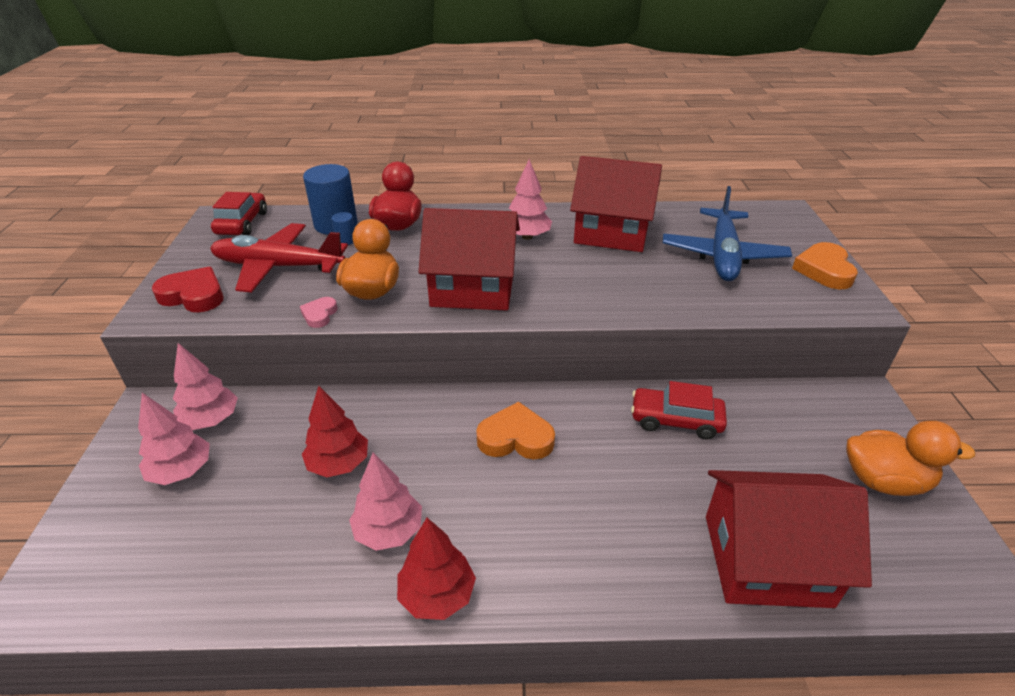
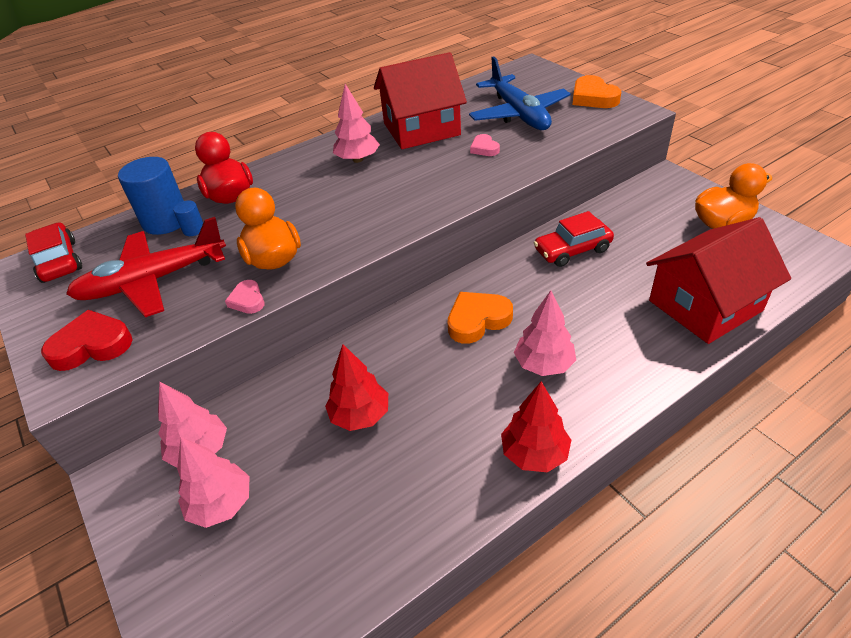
camera: 30 degrees left, 5 degrees up
pink tree [349,453,422,551] -> pink tree moved to [514,290,576,376]
red house [418,208,520,311] -> none
none -> pink heart [470,134,500,156]

